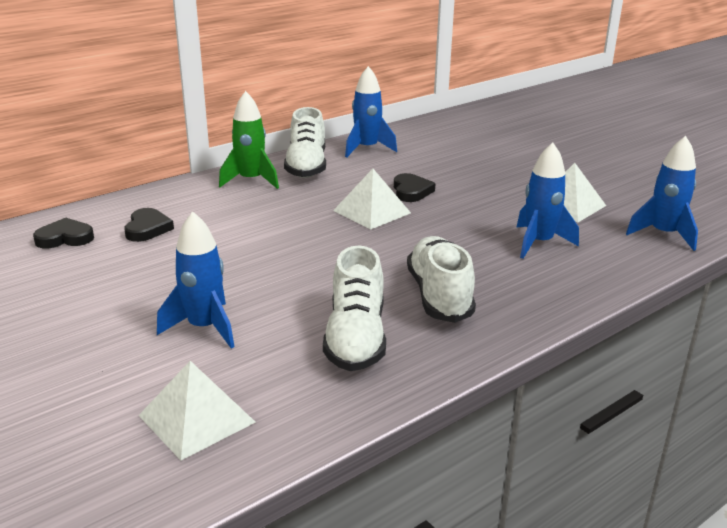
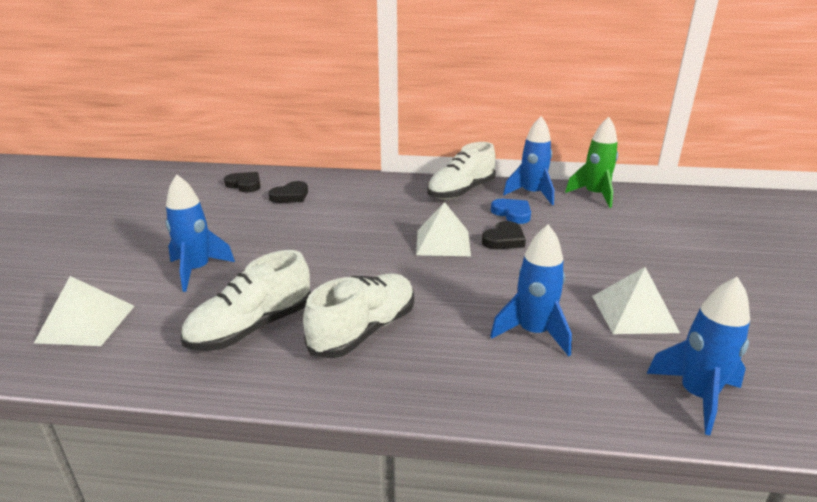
camera: 45 degrees right, 0 degrees up
green rocket [219,91,279,189] -> green rocket moved to [565,117,618,208]
none -> blue heart [491,199,531,224]

